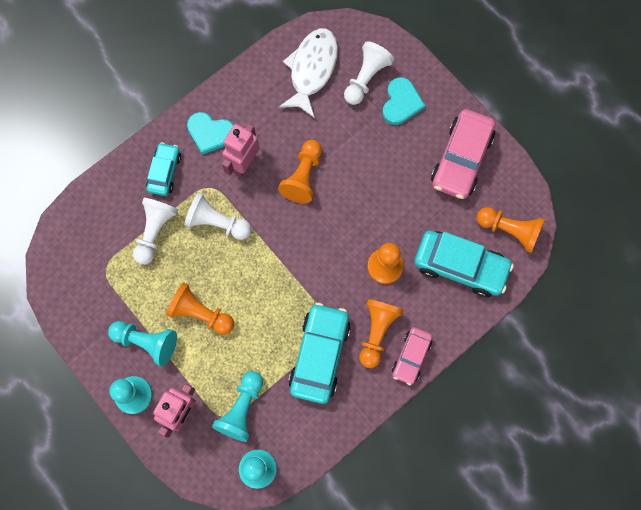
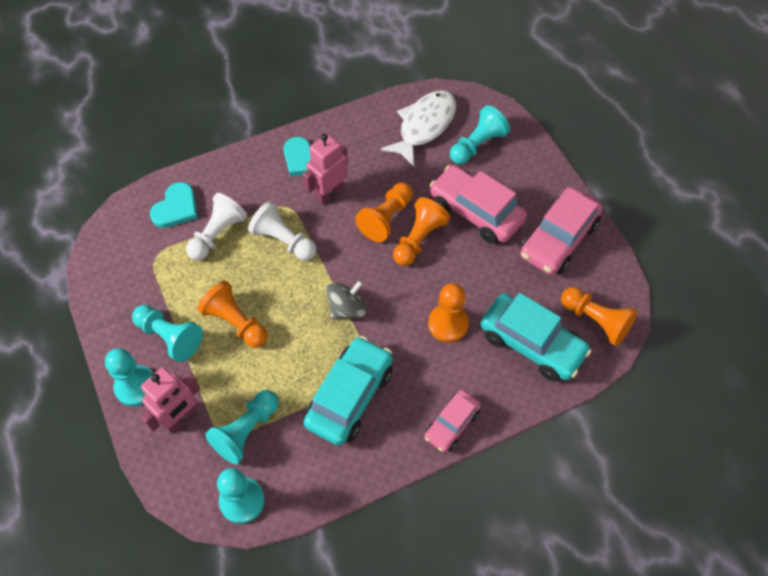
camera: 15 degrees right, 15 degrees down
turquoise car [146,142,181,196] -> none
white pawn [344,41,394,105] -> turquoise pawn [450,105,510,164]
orange pawn [359,299,403,368] -> orange pawn moved to [393,197,450,266]
turquoise heart [383,77,425,125] -> turquoise heart moved to [150,182,198,228]
none -> grey spinning top [326,280,366,319]
none -> pink car [430,165,527,244]

